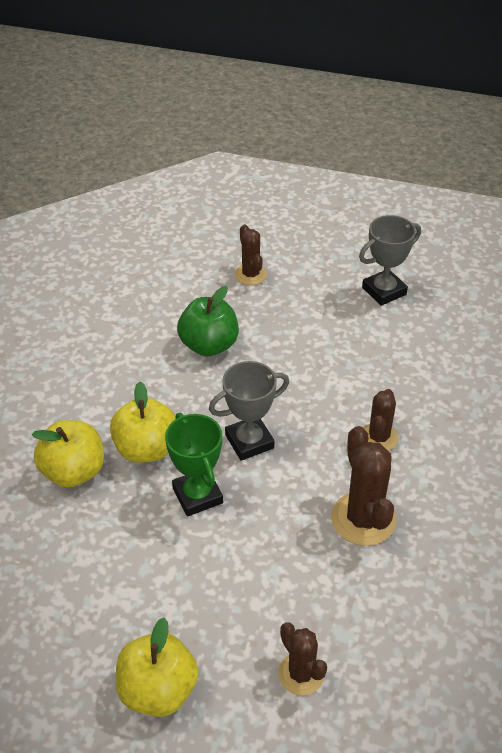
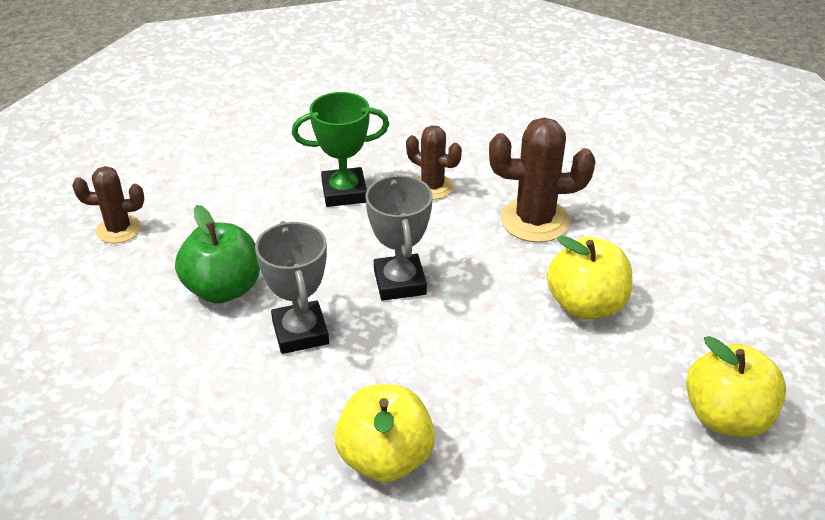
camera: 75 degrees left, 5 degrees down
yellow apple [110,382,176,463] -> yellow apple moved to [547,236,632,319]
green trophy [165,413,223,516] -> green trophy moved to [292,92,389,207]
brown cactus [278,622,327,695] -> none
grey trophy [359,215,421,306] -> grey trophy moved to [255,221,329,354]

